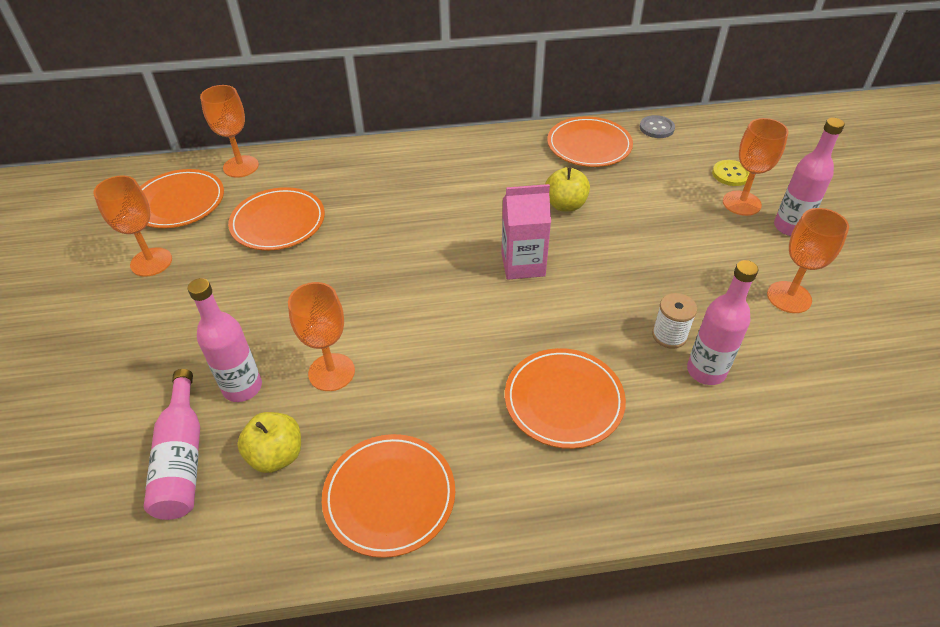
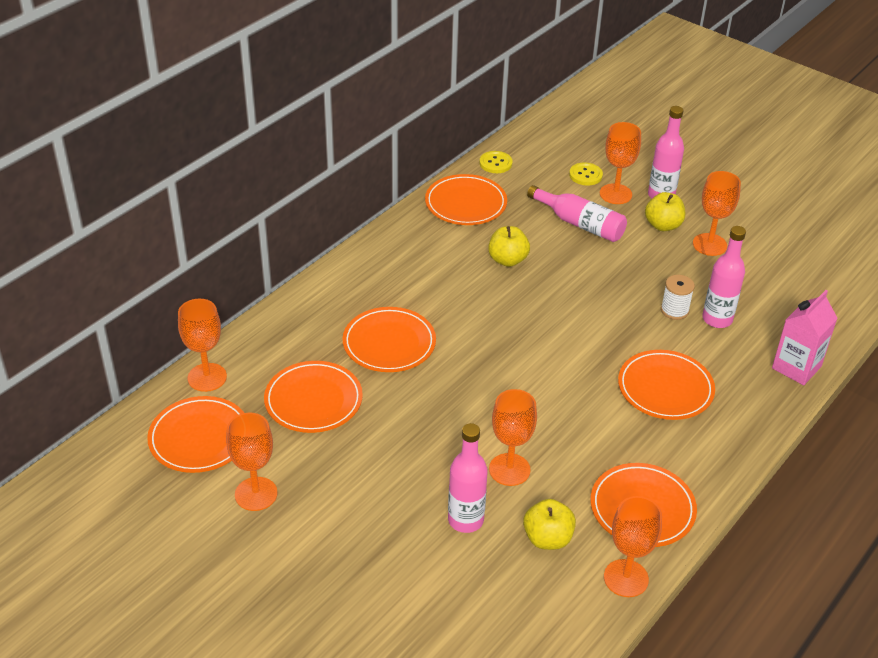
camera: 45 degrees left, 5 degrees down
pink bottle [144,369,200,520] -> pink bottle moved to [527,185,627,242]
pink carton [501,184,551,280] -> pink carton moved to [772,290,838,385]
grey button [640,115,675,138] -> yellow button [479,151,512,173]
none -> orange plate [343,307,436,372]
none -> orange goblet [604,496,662,597]
none -> yellow apple [645,192,685,231]

